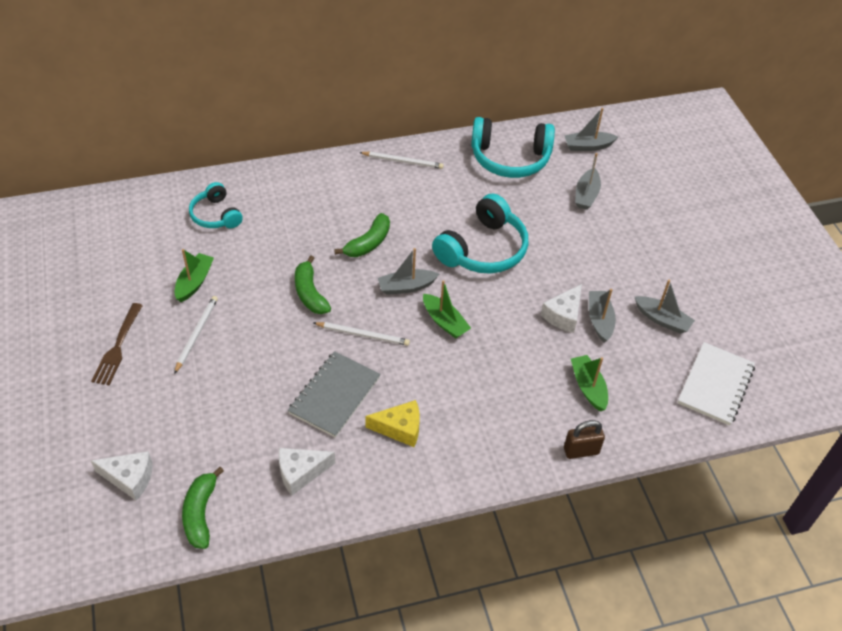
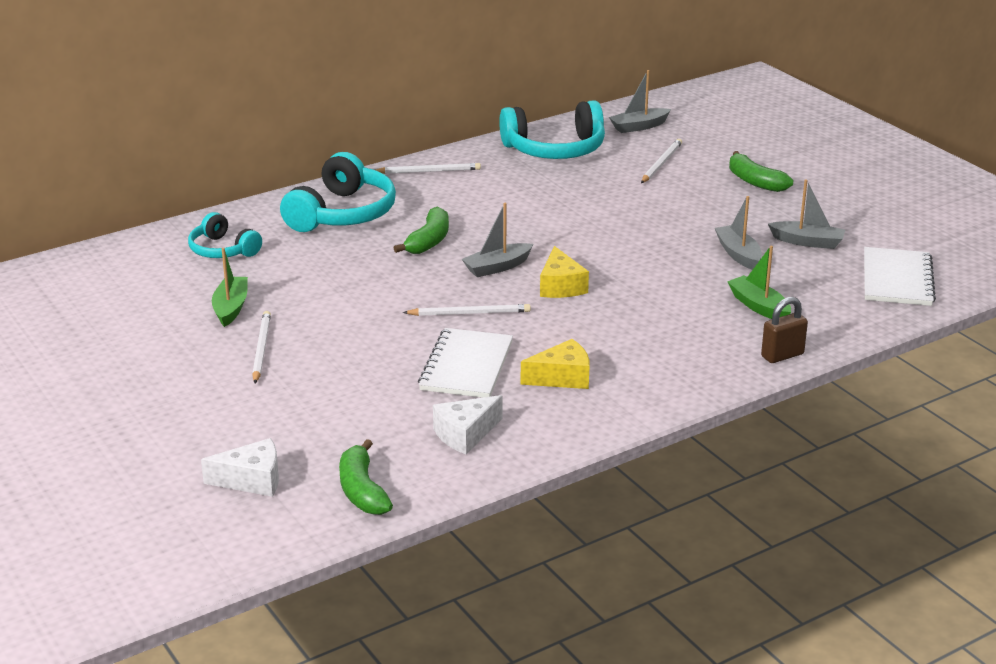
camera: 15 degrees left, 20 degrees down
brown fork [91,303,143,385] -> none
grey notebook [288,351,381,438] -> white notebook [418,328,513,398]
green banana [295,255,331,314] -> green banana moved to [729,151,793,192]
green boat [423,280,471,339] -> yellow cheese [540,246,589,298]
turquoise headphones [432,194,528,274] -> turquoise headphones moved to [280,152,396,232]
white cheese [541,284,582,333] -> none
grey boat [575,153,601,210] -> white pencil [641,139,682,183]

